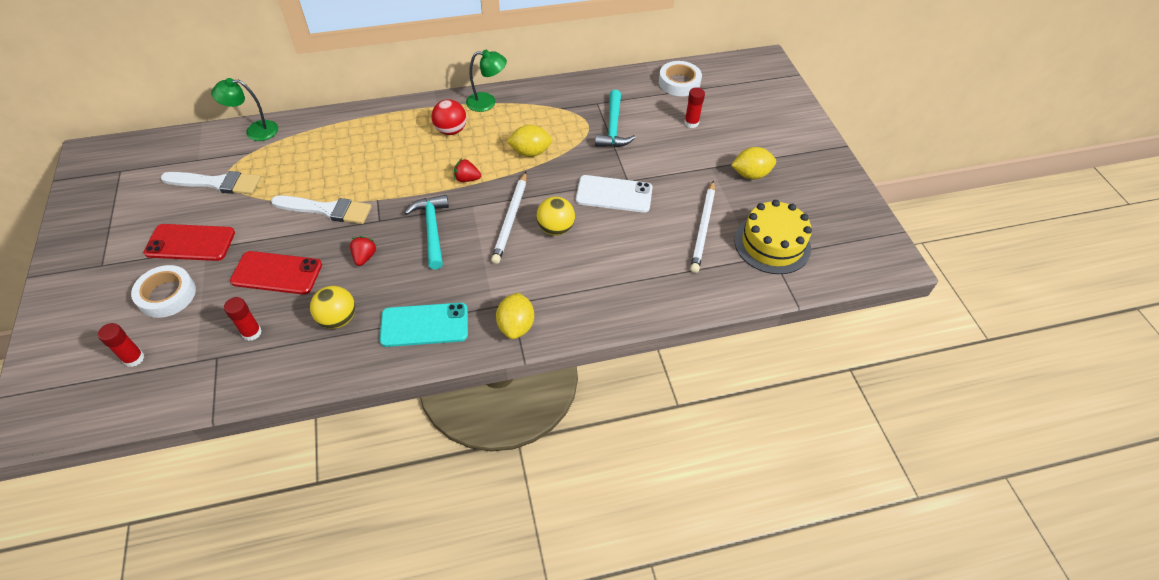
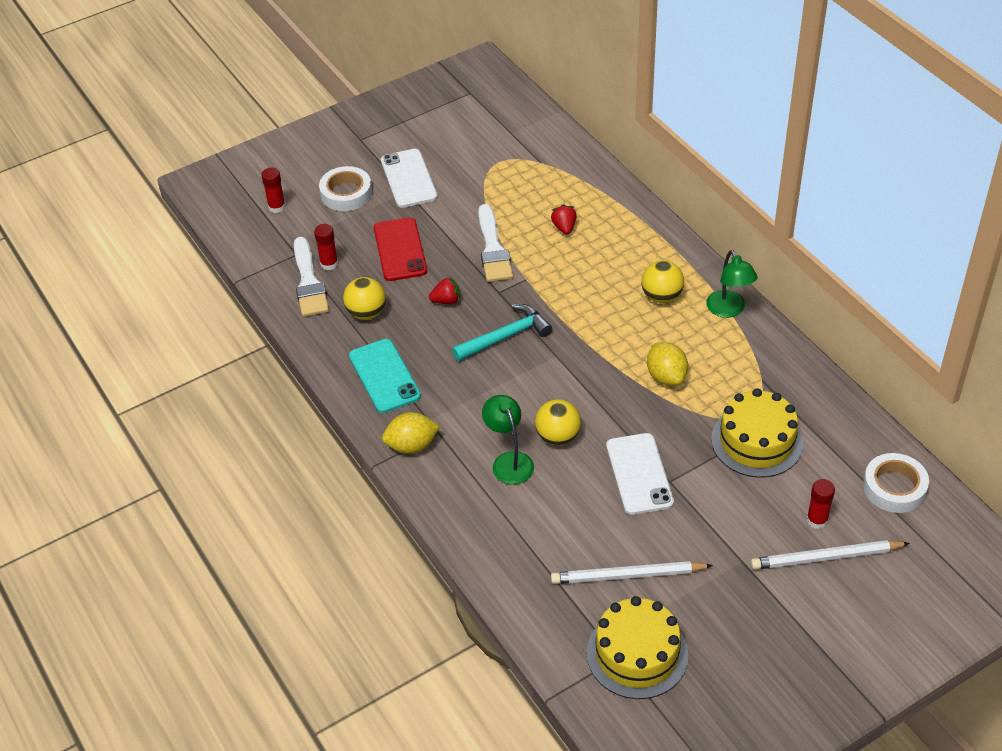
camera: 75 degrees right, 5 degrees down
red phone [143,224,235,261] -> white phone [381,149,437,208]
white brush [161,171,261,194] -> white brush moved to [294,237,329,317]
green lamp [211,78,278,141] -> green lamp moved to [482,395,534,484]
red ball [431,99,467,135] -> yellow ball [641,260,684,303]
red strawberry [454,158,481,182] -> red strawberry moved to [551,204,577,235]
white pencil [491,172,527,264] -> white pencil moved to [750,540,910,570]
turquoise hammer [595,90,636,147] -> yellow cake [711,388,803,478]
yellow lemon [731,147,776,179] -> none

